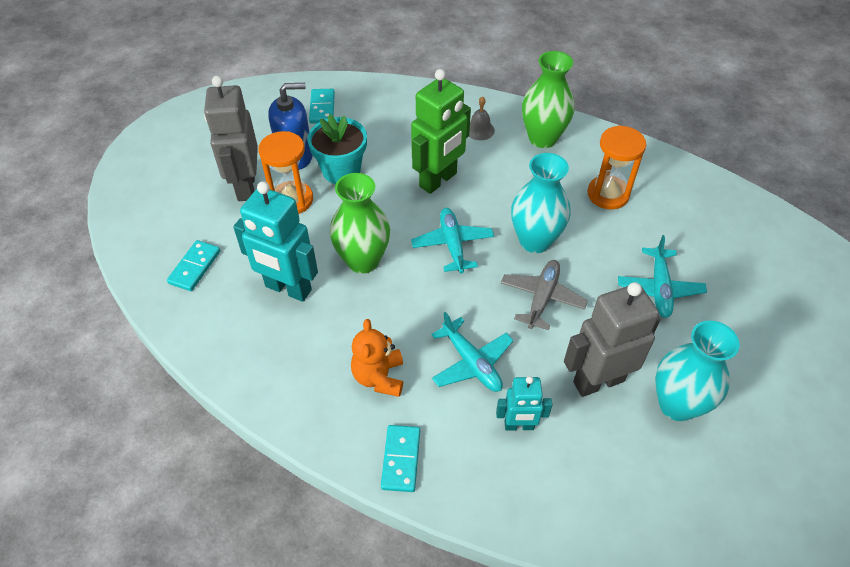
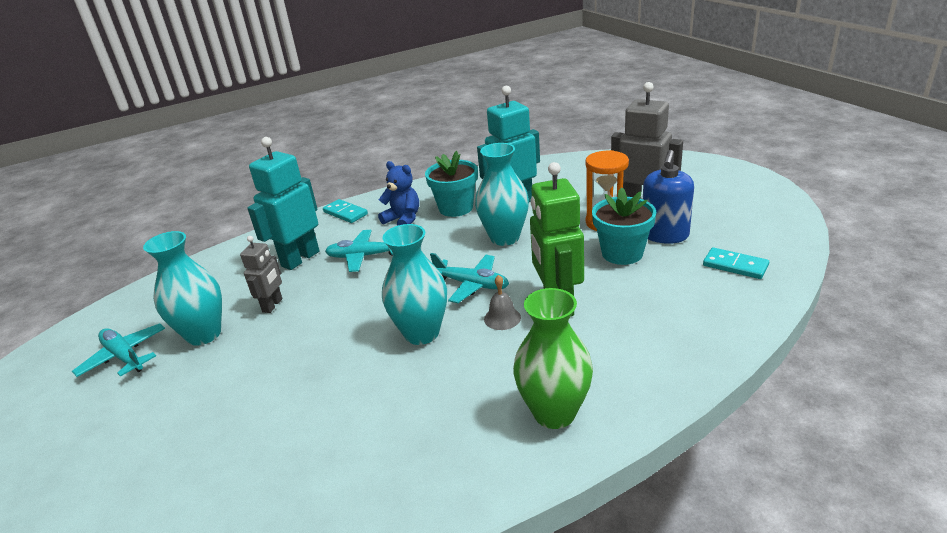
camera: 130 degrees right, 20 degrees down
turquoise domino [167,240,220,291] -> none
green vase [330,173,390,274] -> turquoise vase [475,143,529,246]
orange teddy bear [351,319,403,397] -> blue teddy bear [378,161,419,226]
grey bell [469,96,495,140] -> grey bell moved to [484,275,521,330]
turquoise robot [496,376,552,431] -> turquoise robot [247,137,320,270], size x1.77
grey plane [501,260,588,330] -> none
grey robot [564,282,660,397] -> grey robot [240,236,282,313], size x0.57
orange hourglass [587,125,646,210] -> none
turquoise plane [618,235,707,318] -> turquoise plane moved to [72,324,165,377]
none -> turquoise flower pot [425,151,478,217]

